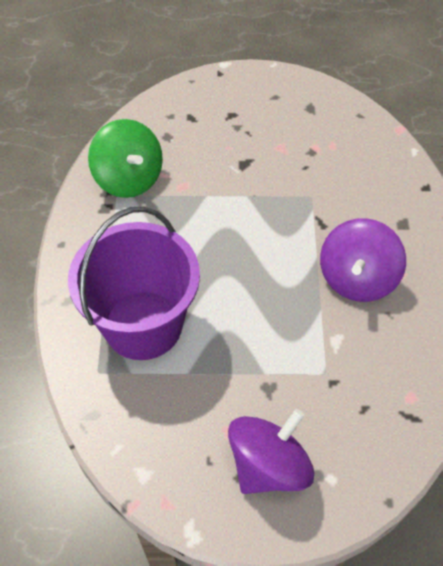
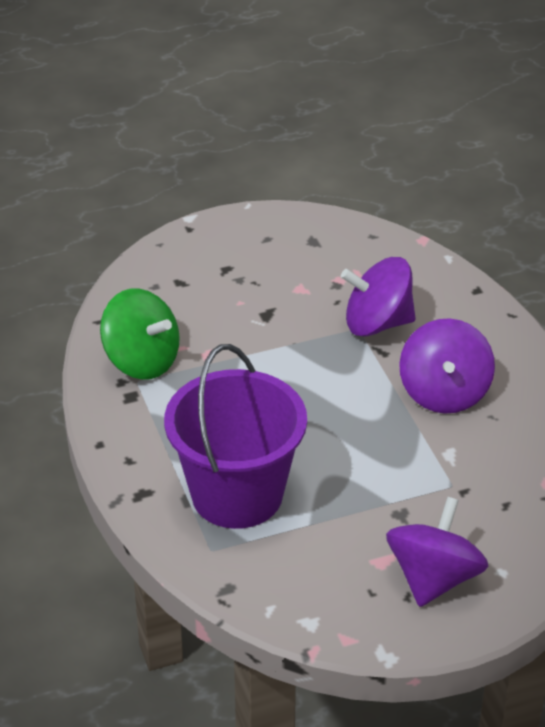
camera: 20 degrees left, 15 degrees down
none -> purple spinning top [341,257,416,337]

